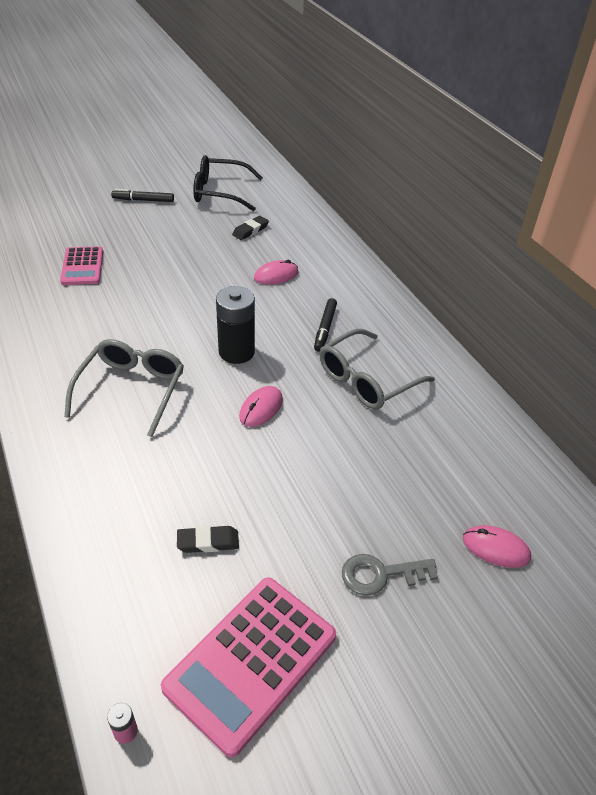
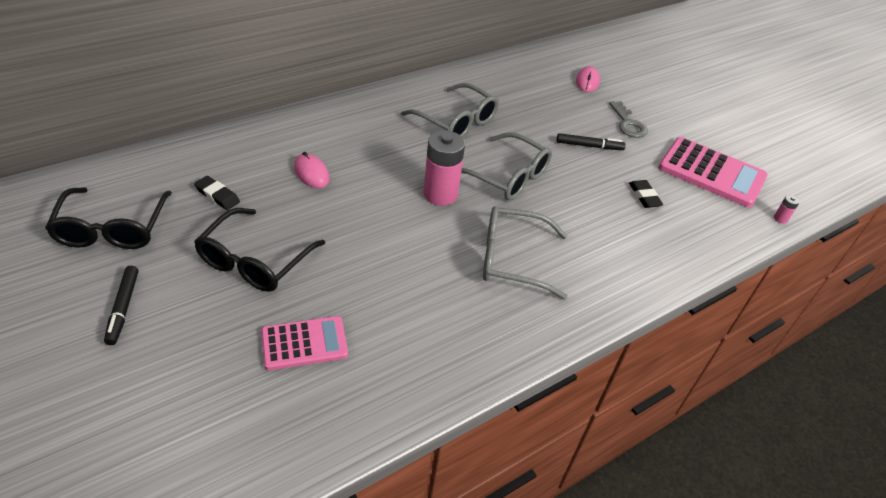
camera: 100 degrees left, 0 degrees up
black battery [216,286,255,364] -> pink battery [423,131,465,206]
pink mouse [239,386,283,427] -> grey glasses [461,132,552,200]
black marker [314,298,337,352] -> black marker moved to [557,133,626,150]
none -> black glasses [194,208,325,292]

